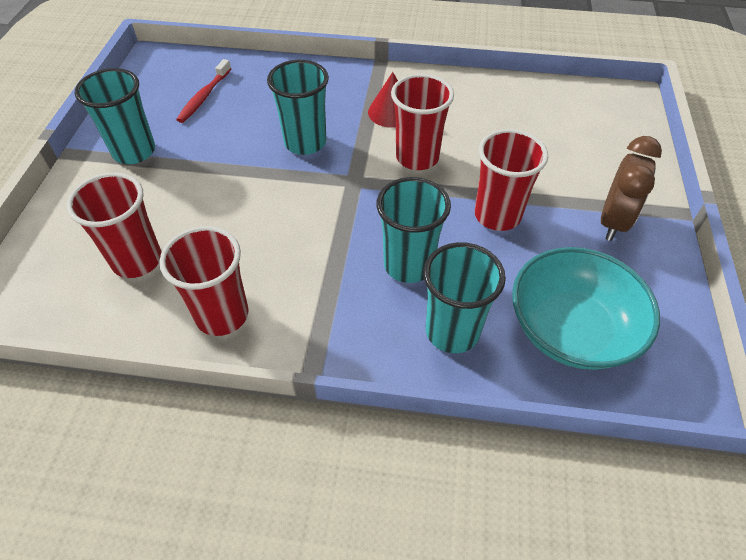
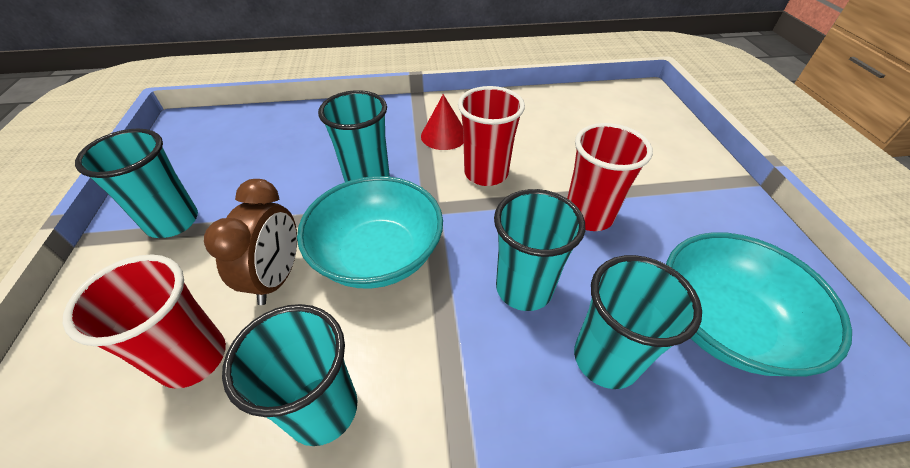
camera: 15 degrees left, 5 degrees down
red cup [160,226,249,336] -> turquoise cup [222,304,358,446]
red toothbrush [176,59,231,123] -> none
brown clock [601,136,662,241] -> brown clock moved to [204,179,297,305]
none -> turquoise bowl [297,176,443,289]

